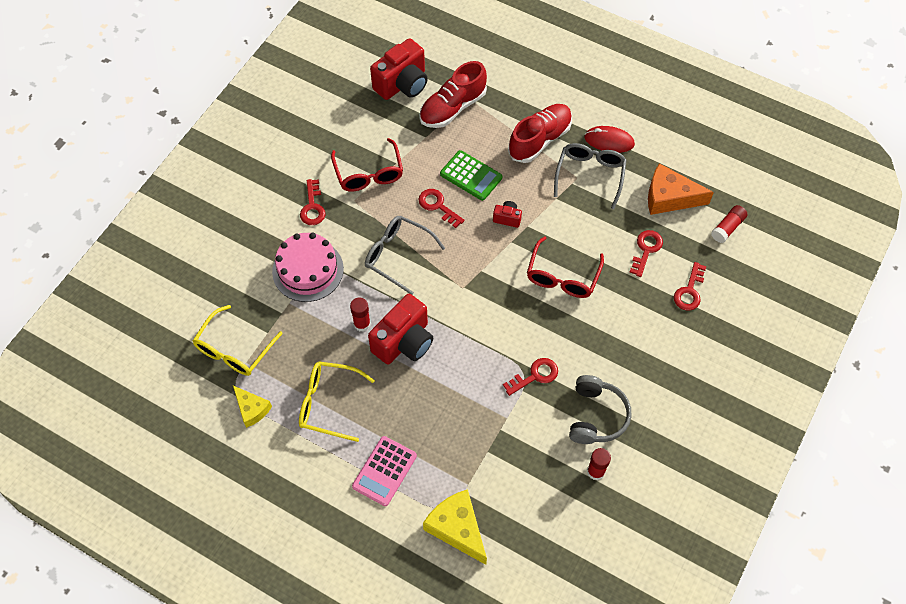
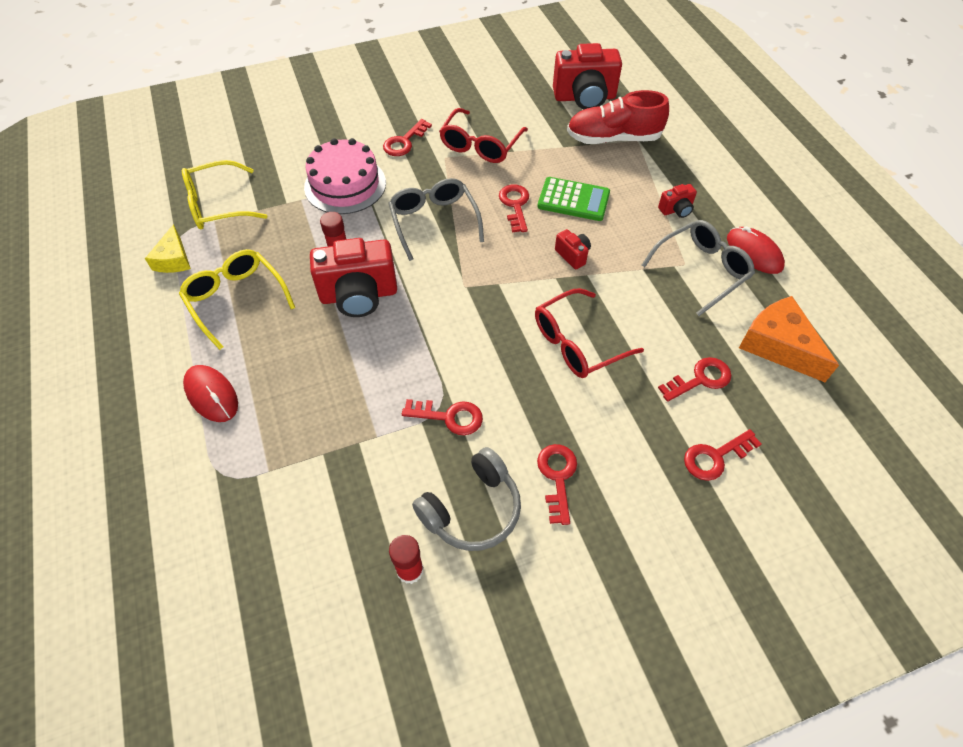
camera: 40 degrees right, 5 degrees down
pink calculator [352,436,417,506] -> red mouse [183,365,238,422]
yellow cheese [423,489,487,565] -> none
green calculator [440,150,502,201] -> green calculator turned 60 degrees counterclockwise [537,177,610,221]
red shoe [508,104,572,163] -> red camera [658,184,697,218]
red glue stick [711,205,747,243] -> none
none -> red key [537,444,577,525]

